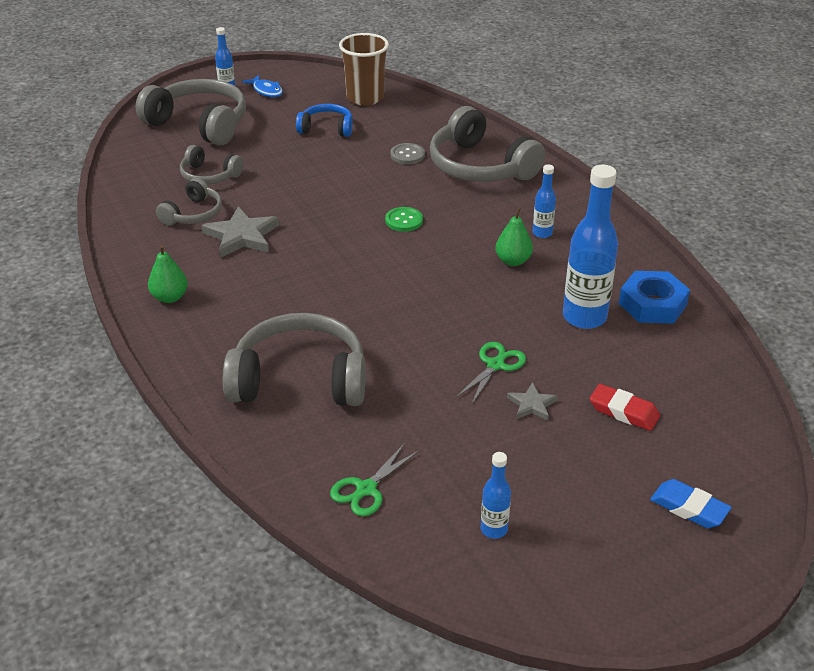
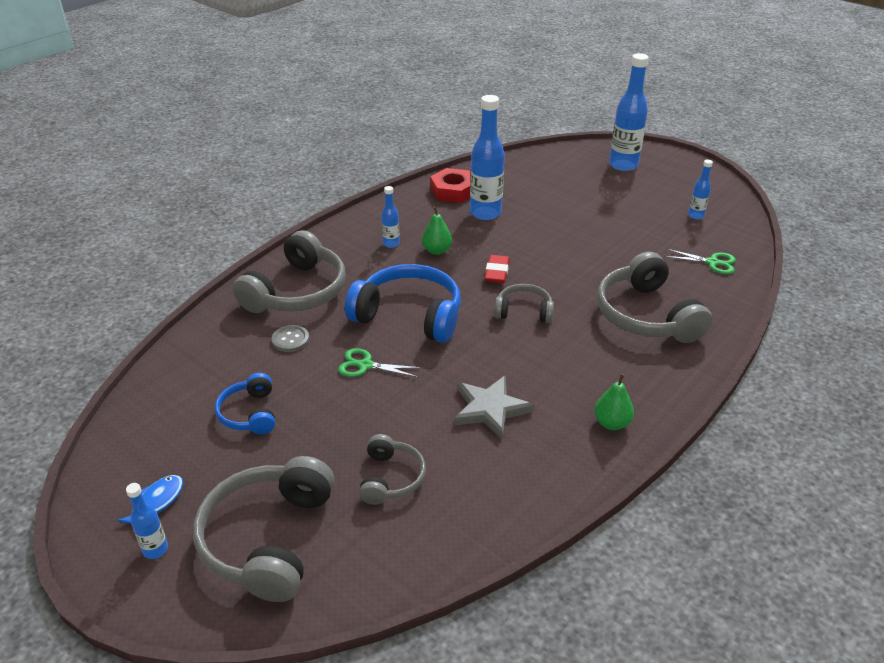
camera: 110 degrees left, 0 degrees up
grey headphones [156,178,222,226] -> grey headphones moved to [494,284,554,323]
brown cup [339,33,389,106] -> none
green button [385,207,423,232] -> blue headphones [345,264,461,343]
green scissors [456,342,526,405] -> green scissors moved to [338,348,421,377]
grey star [507,382,558,421] -> none
red eraser [590,384,660,431] -> red eraser moved to [484,255,510,283]
blue nut [619,271,690,324] -> red nut [430,168,471,203]
blue eraser [650,479,732,528] -> blue bottle [609,53,649,171]

